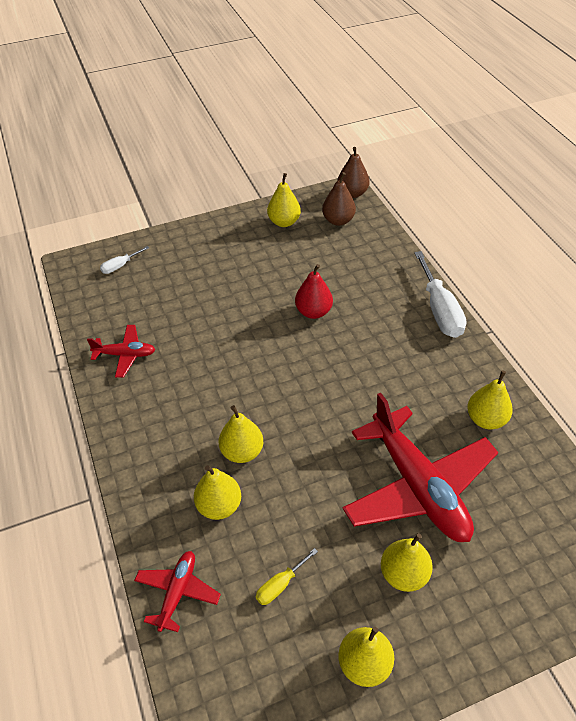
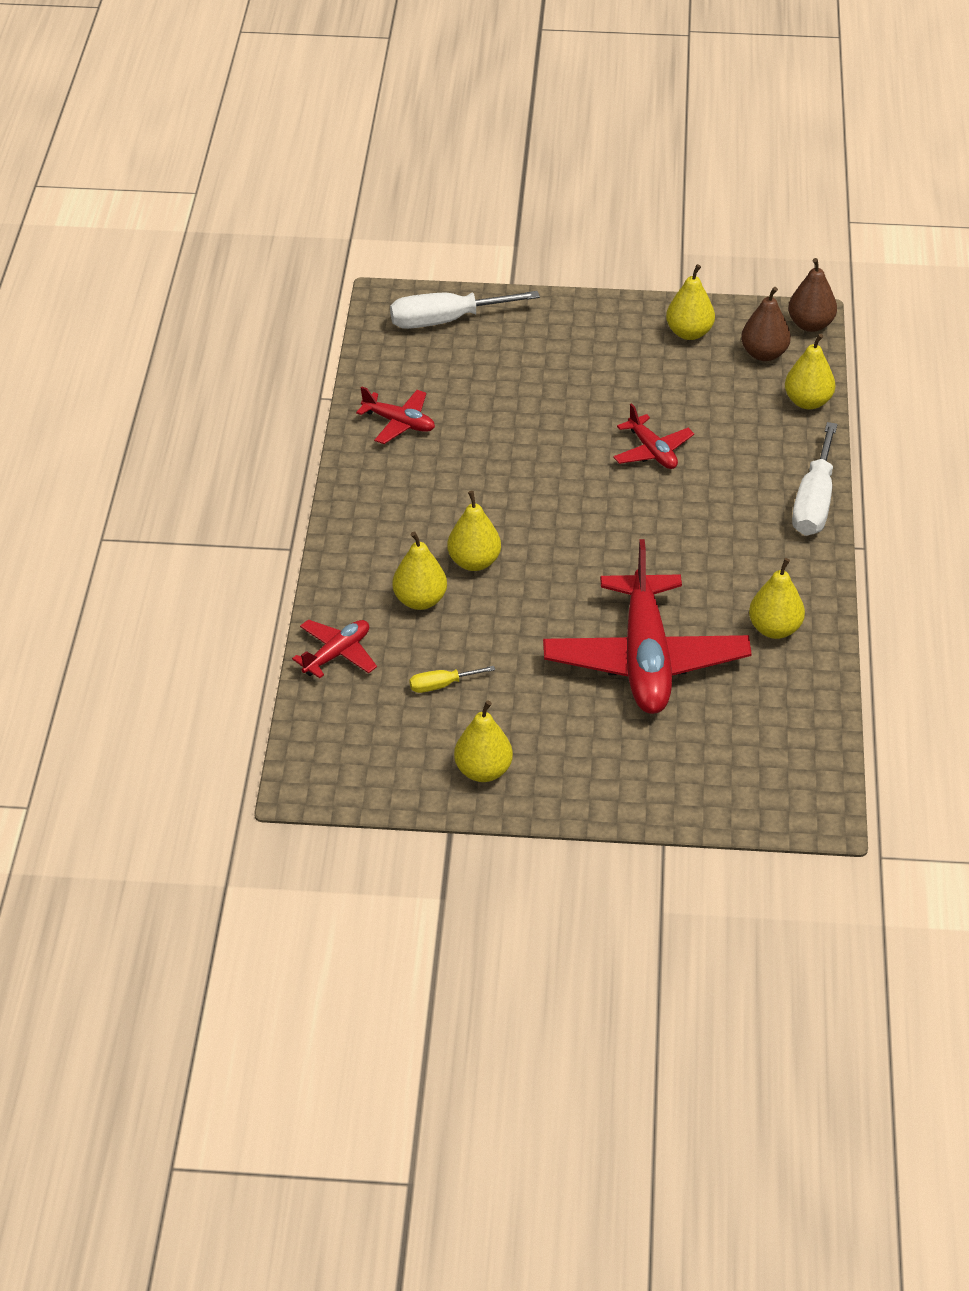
camera: 25 degrees right, 5 degrees down
white screwdriver [100,246,149,274] -> white screwdriver [390,291,540,329], size x2.02
red pear [295,264,333,319] -> red plane [613,403,694,469]
yellow pear [381,533,433,592] -> yellow pear moved to [785,334,835,409]

